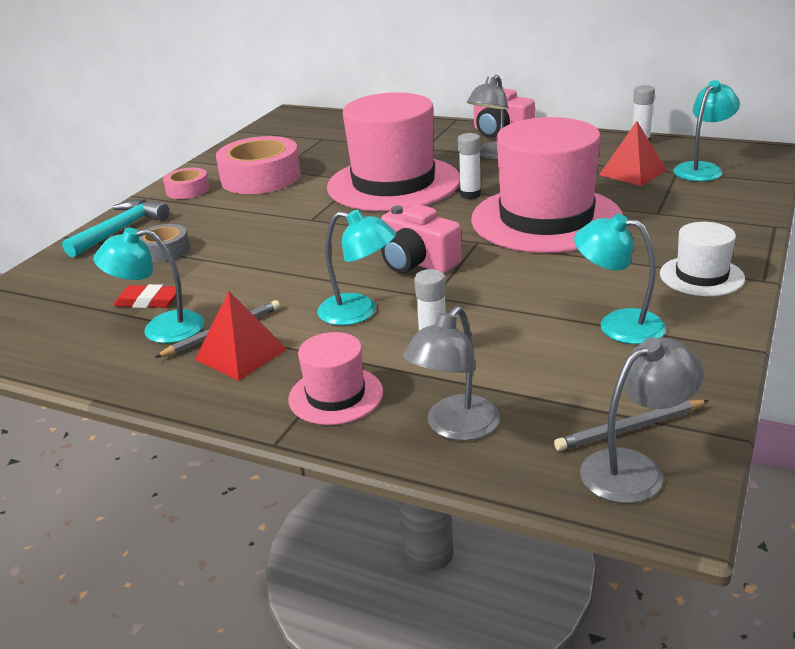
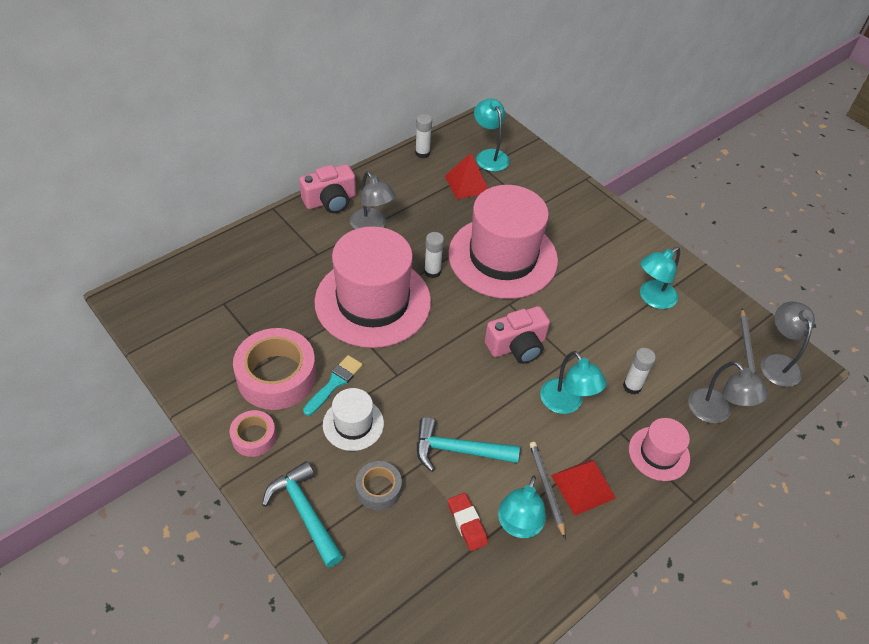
camera: 70 degrees left, 20 degrees up
red eraser [114,284,176,308] -> red eraser turned 60 degrees counterclockwise [448,493,488,551]
turquoise lamp [317,209,396,326] -> turquoise lamp turned 105 degrees clockwise [540,351,607,414]
white hat [660,222,745,296] -> white hat moved to [323,388,384,451]
none -> turquoise brush [303,355,363,416]
none -> turquoise hammer [417,417,520,472]

